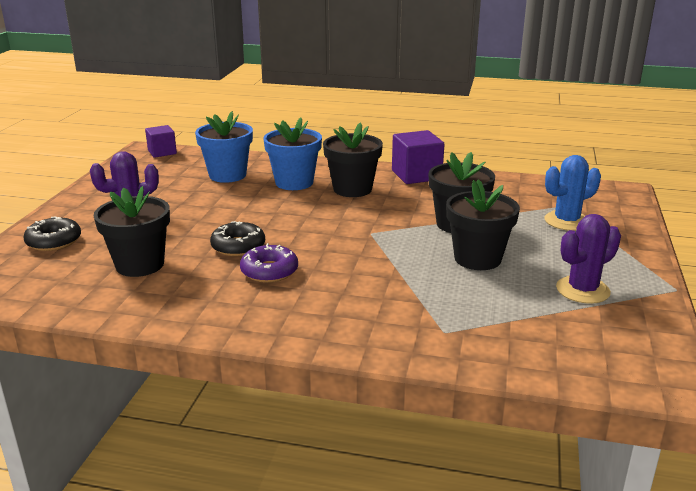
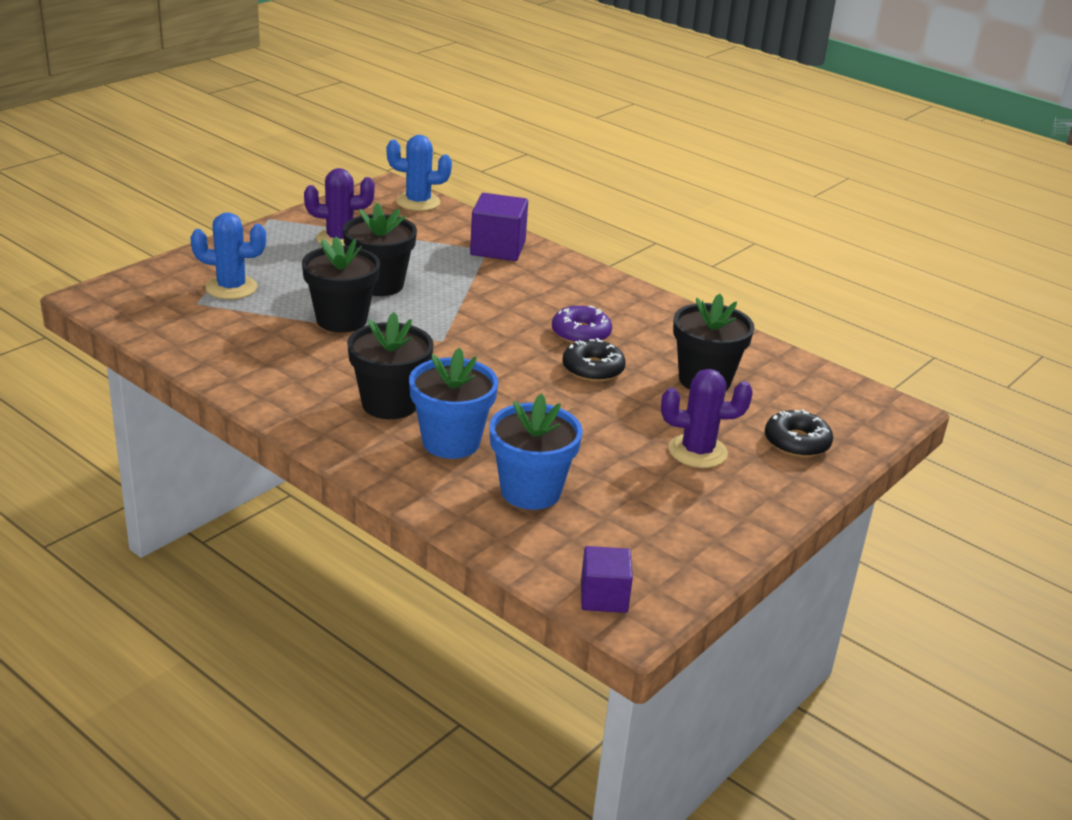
camera: 155 degrees left, 5 degrees up
purple cube [392,130,444,184] -> purple cube moved to [470,193,528,261]
none -> blue cactus [387,135,452,211]

